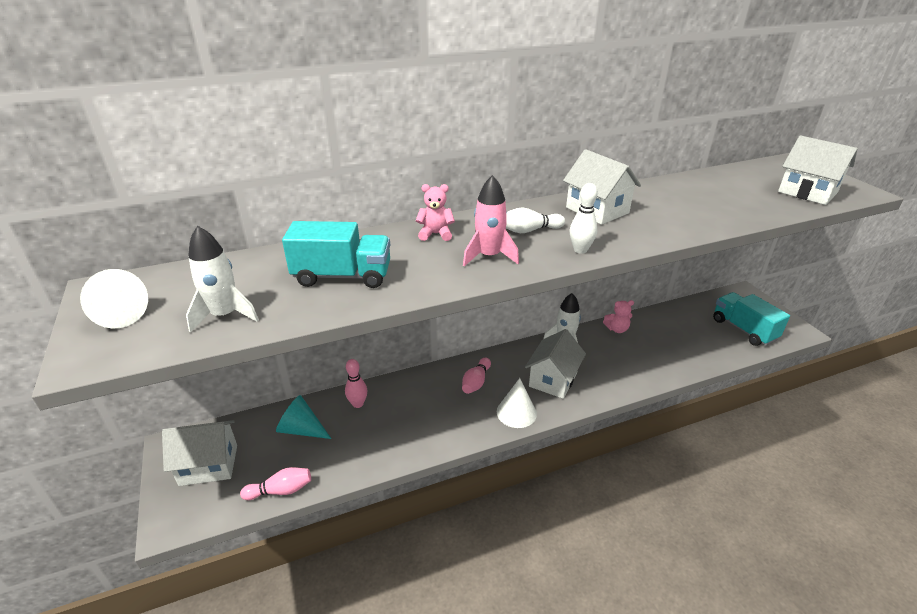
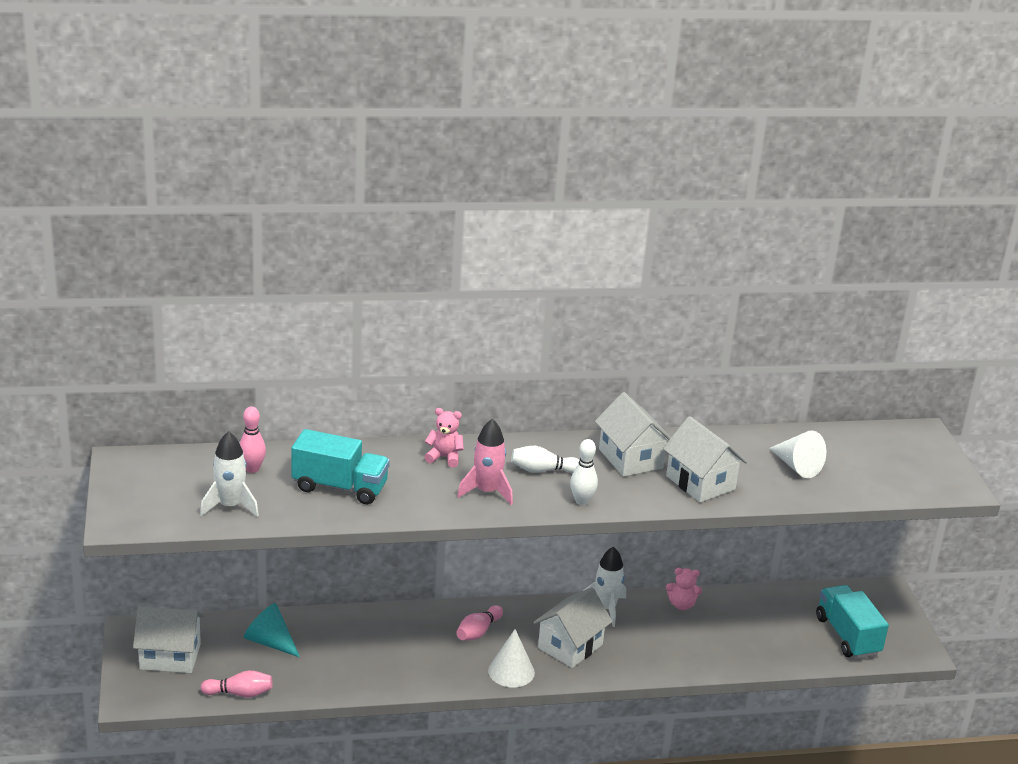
camera: 10 degrees right, 5 degrees down
white cone [80,269,148,329] -> white cone moved to [769,431,826,478]
pink bowling pin [345,359,368,408] -> pink bowling pin moved to [239,406,266,473]
white house [778,135,858,205] -> white house moved to [663,416,747,503]

